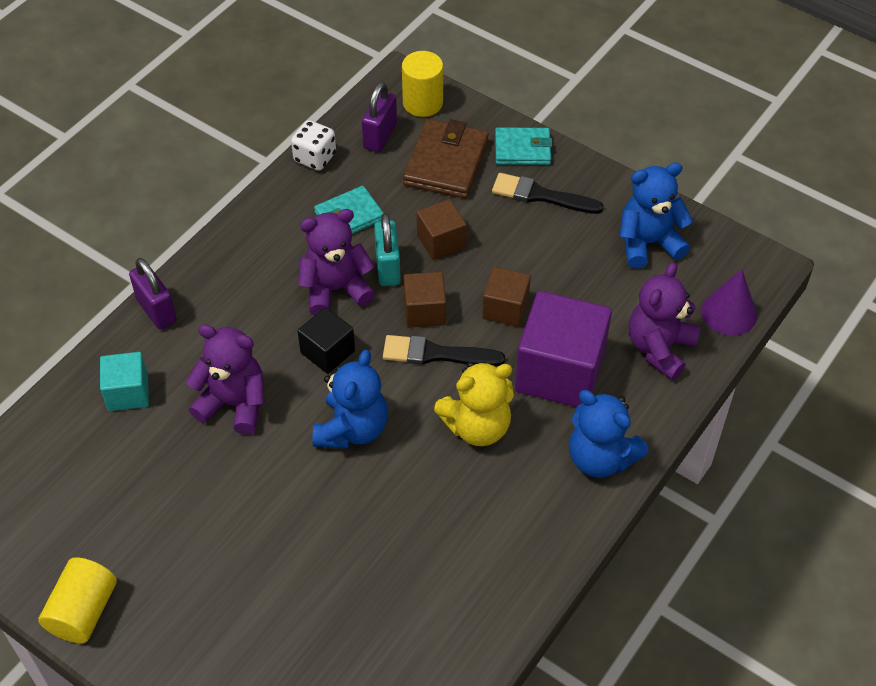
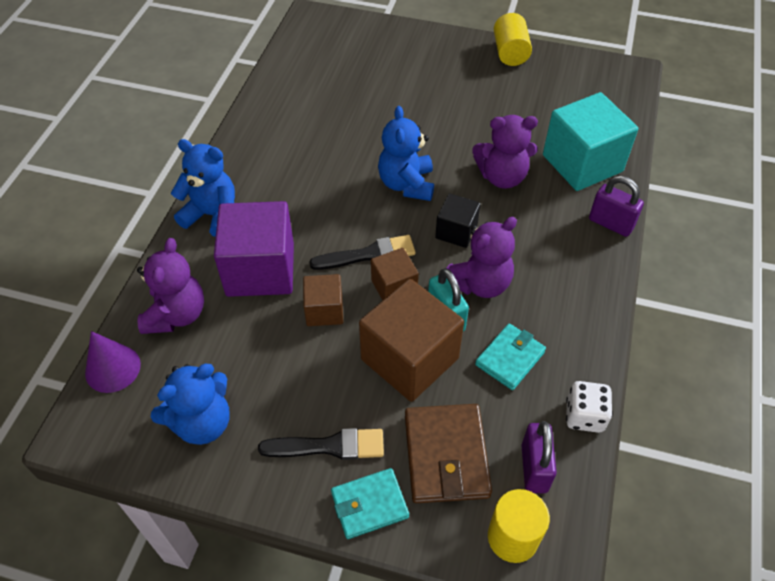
camera: 160 degrees right, 0 degrees up
turquoise cube [100,352,149,411] -> turquoise cube [543,92,638,191], size x1.87
brown cube [417,199,467,260] -> brown cube [359,279,464,402], size x1.87
yellow teddy bear [434,362,514,446] -> none

